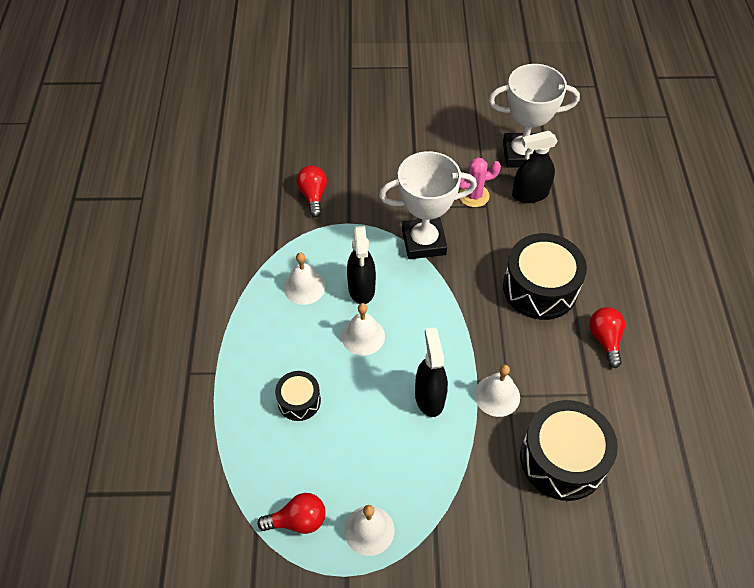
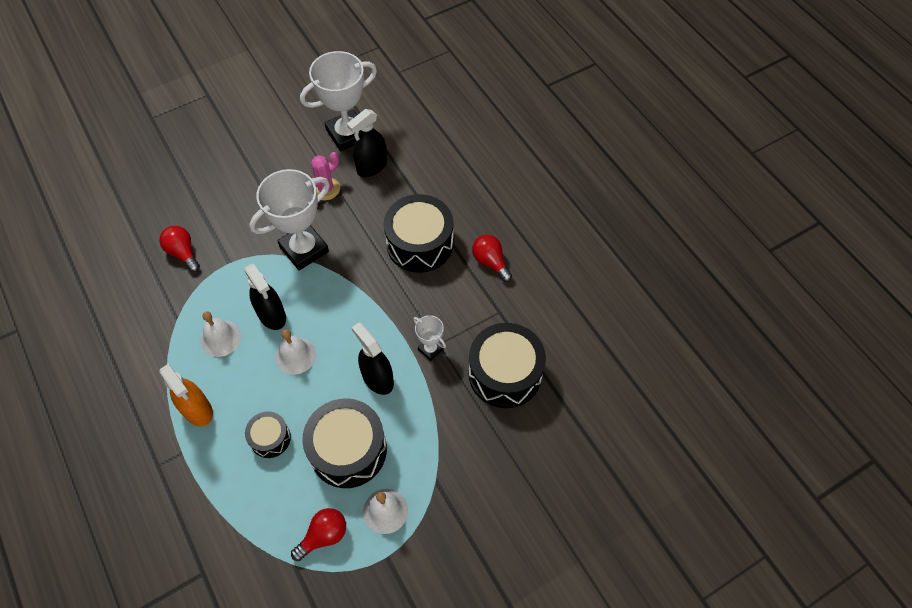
camera: 30 degrees left, 5 degrees up
white bell [474,365,520,417] -> white trophy [413,315,446,361]
none -> orange spray bottle [159,364,213,427]
none -> black drum [302,398,387,488]

